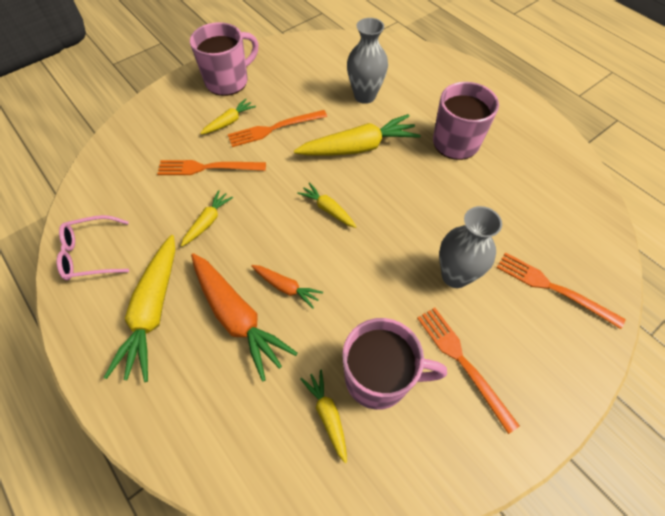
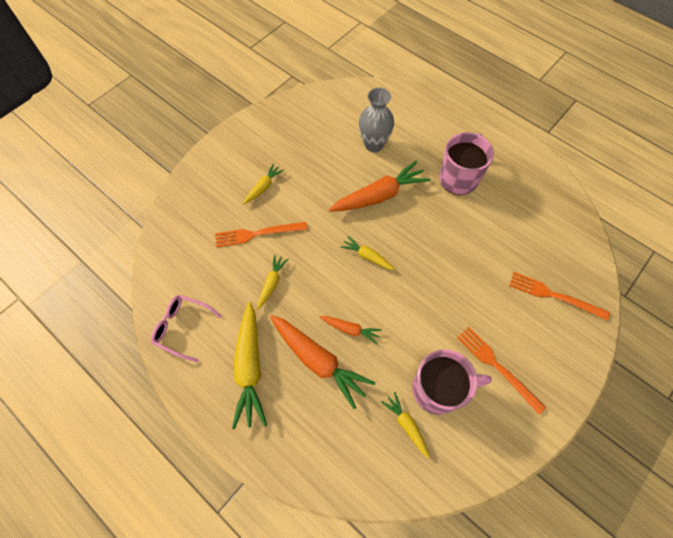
camera: 10 degrees left, 5 degrees up
pink glasses [57,215,129,280] -> pink glasses turned 45 degrees clockwise [151,295,222,363]
pink mug [190,22,259,96] -> none
orange fork [228,110,327,147] -> none
yellow carrot [294,114,421,156] -> orange carrot [329,161,430,212]
grey vase [439,206,502,288] -> none

